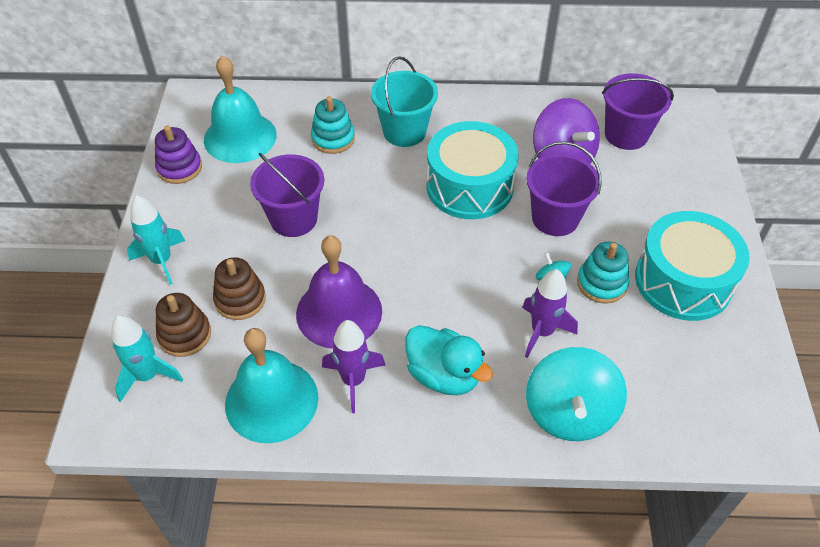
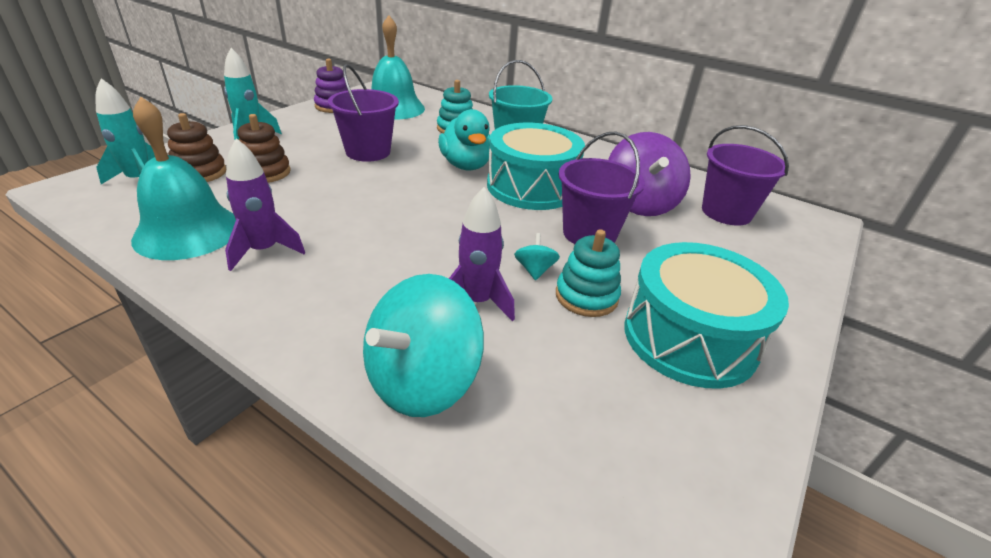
camera: 30 degrees right, 15 degrees down
purple bell [296,235,382,349] -> none
turquoise duck [405,325,493,395] -> turquoise duck moved to [438,109,490,170]

